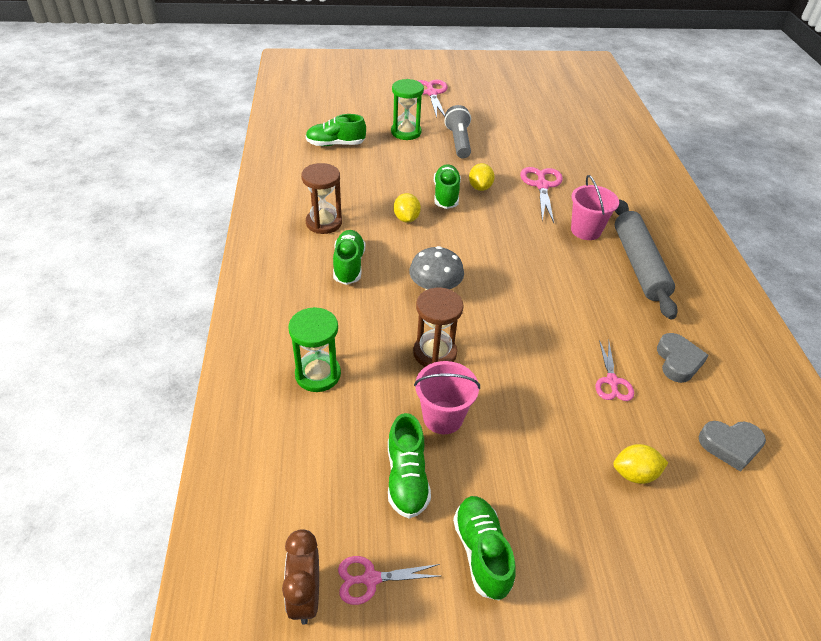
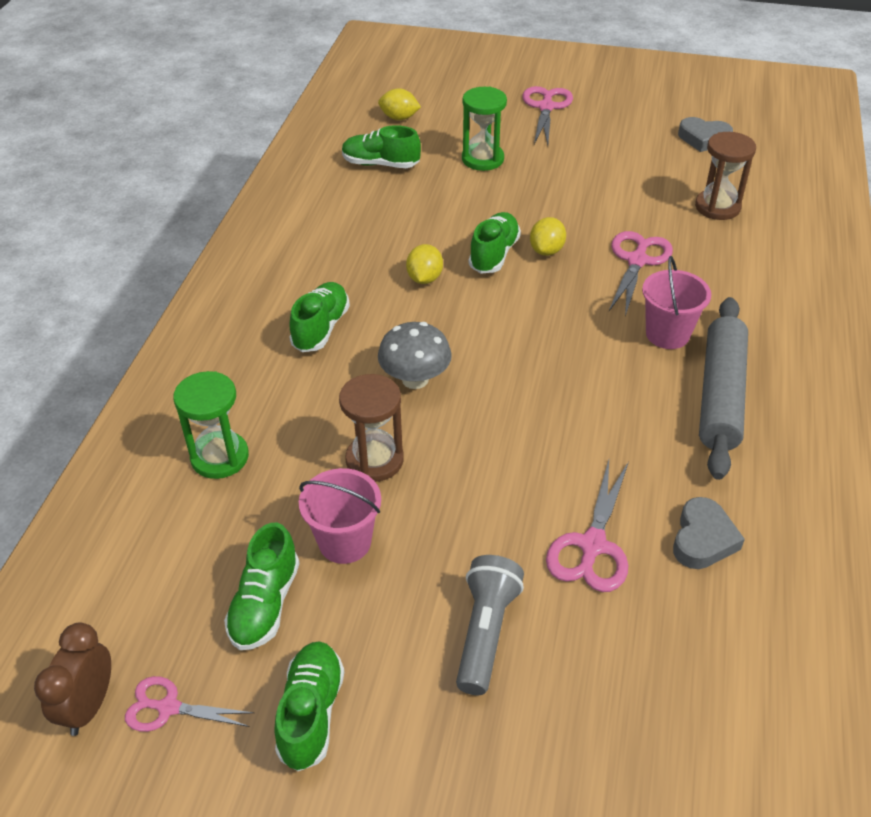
camera: 20 degrees right, 0 degrees up
brown hourglass [301,163,342,234] -> brown hourglass moved to [695,132,756,220]
grey flashlight [444,105,471,158] -> grey flashlight moved to [456,555,524,695]
pink scissors [596,340,634,401] -> pink scissors [546,460,629,592], size x1.53
yellow lemon [613,444,668,484] -> yellow lemon moved to [378,88,421,120]
grey heart [698,421,766,472] -> grey heart moved to [678,117,733,152]

